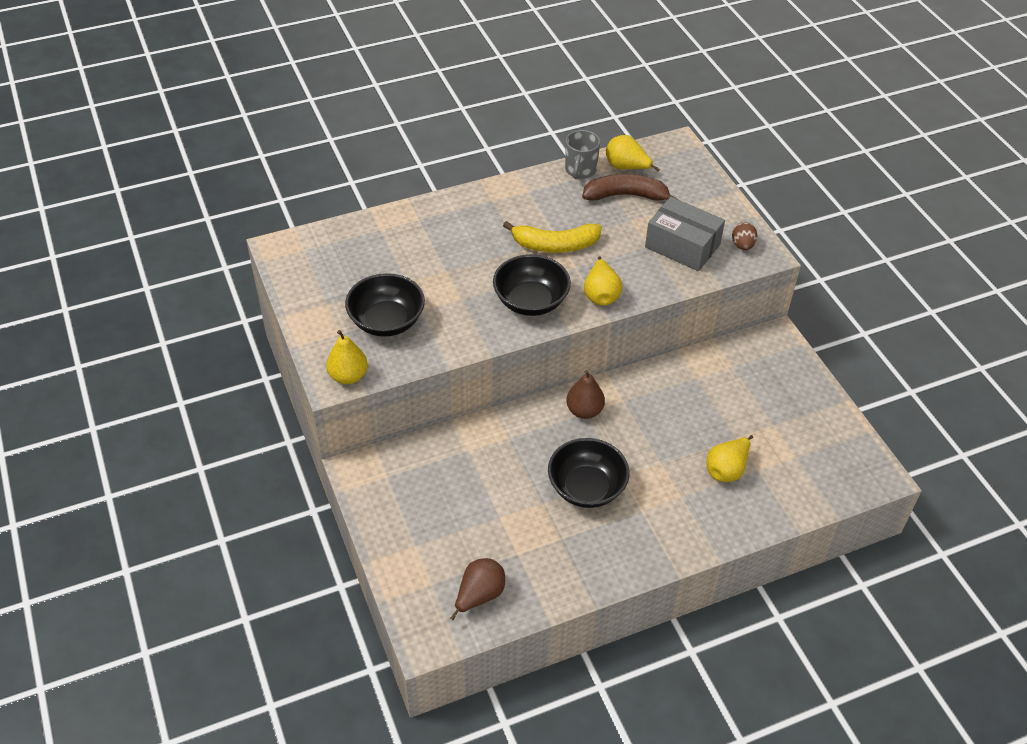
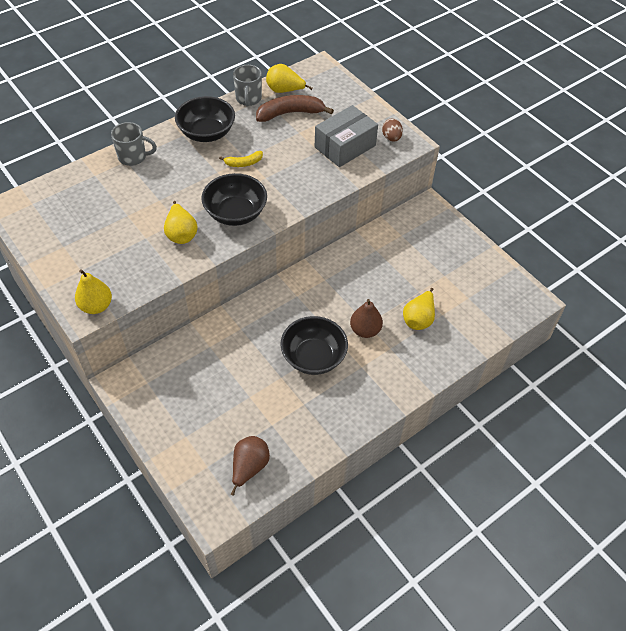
camera: 15 degrees left, 5 degrees up
black bowl [345,273,425,337] -> black bowl moved to [175,96,235,142]
yellow banana [503,221,602,253] -> yellow banana [219,151,263,167], size x0.54
brown pear [566,370,605,419] -> brown pear moved to [350,299,383,338]
yellow pear [584,256,622,306] -> yellow pear moved to [164,201,198,244]
grey box [645,197,725,271] -> grey box turned 60 degrees counterclockwise [315,105,378,167]
none -> grey mug [111,122,157,166]

